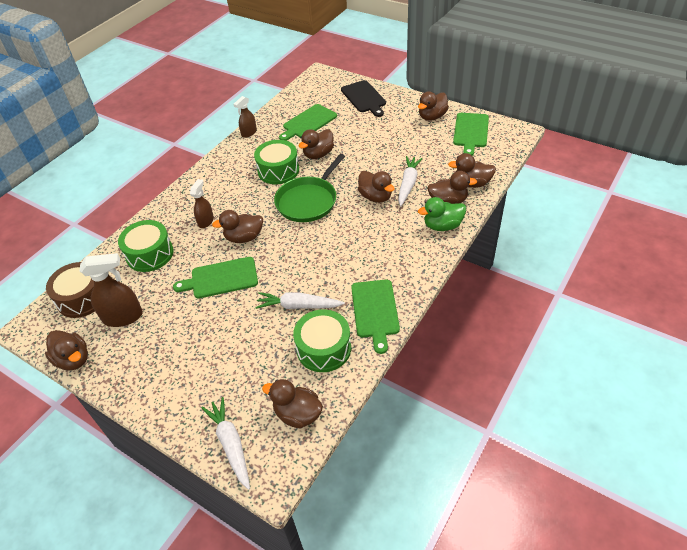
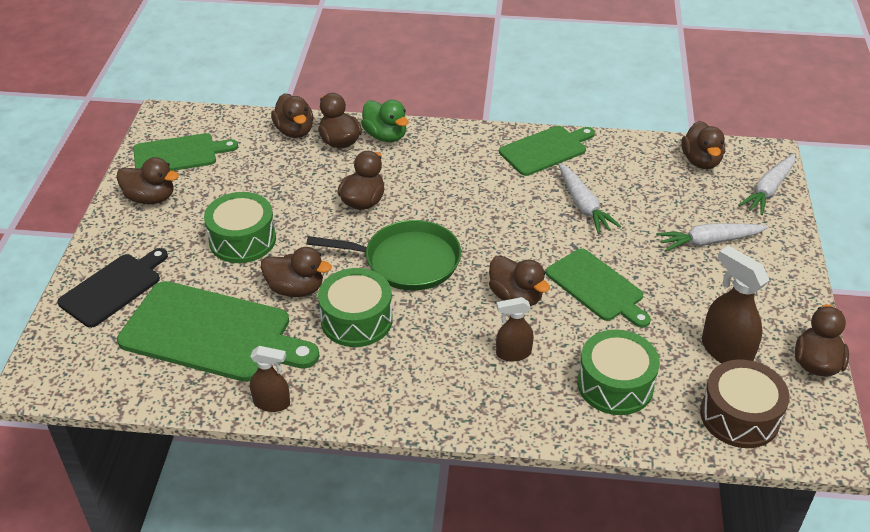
camera: 120 degrees left, 5 degrees down
green cutting board [279,104,337,141] -> green cutting board [117,281,320,382], size x1.62
green drum [293,309,351,372] -> green drum moved to [204,192,276,263]
white carrot [398,156,423,206] -> white carrot moved to [656,223,768,252]

